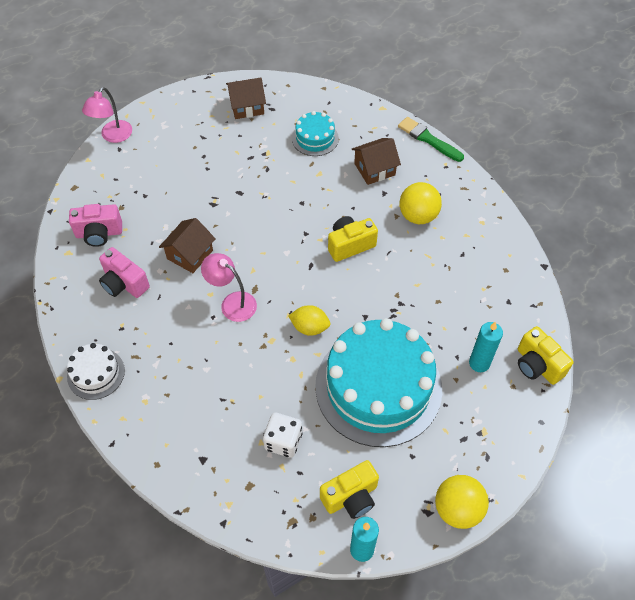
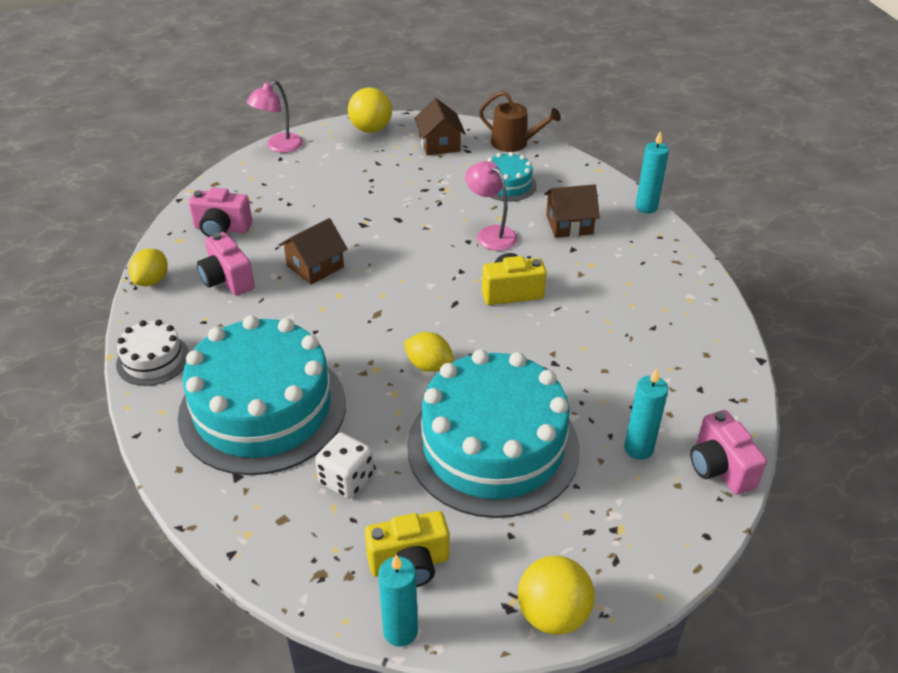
camera: 15 degrees right, 15 degrees down
pink lamp [201,253,257,322] -> pink lamp moved to [465,161,518,251]
brown house [226,77,266,119] -> brown house turned 75 degrees clockwise [414,98,466,156]
green brush [398,117,464,162] -> turquoise candle [636,131,669,214]
yellow ball [400,182,442,224] -> yellow ball moved to [348,87,392,133]
yellow camera [518,326,574,385] -> pink camera [690,410,767,495]
none -> yellow lemon [129,248,168,286]
none -> turquoise cake [178,315,346,475]
none -> brown watering can [479,91,561,152]

